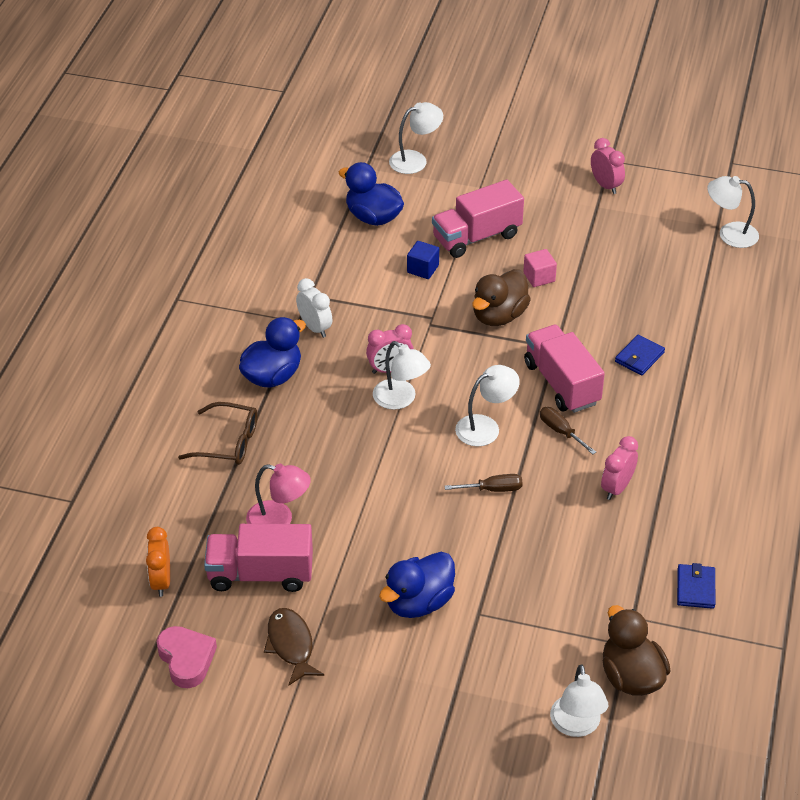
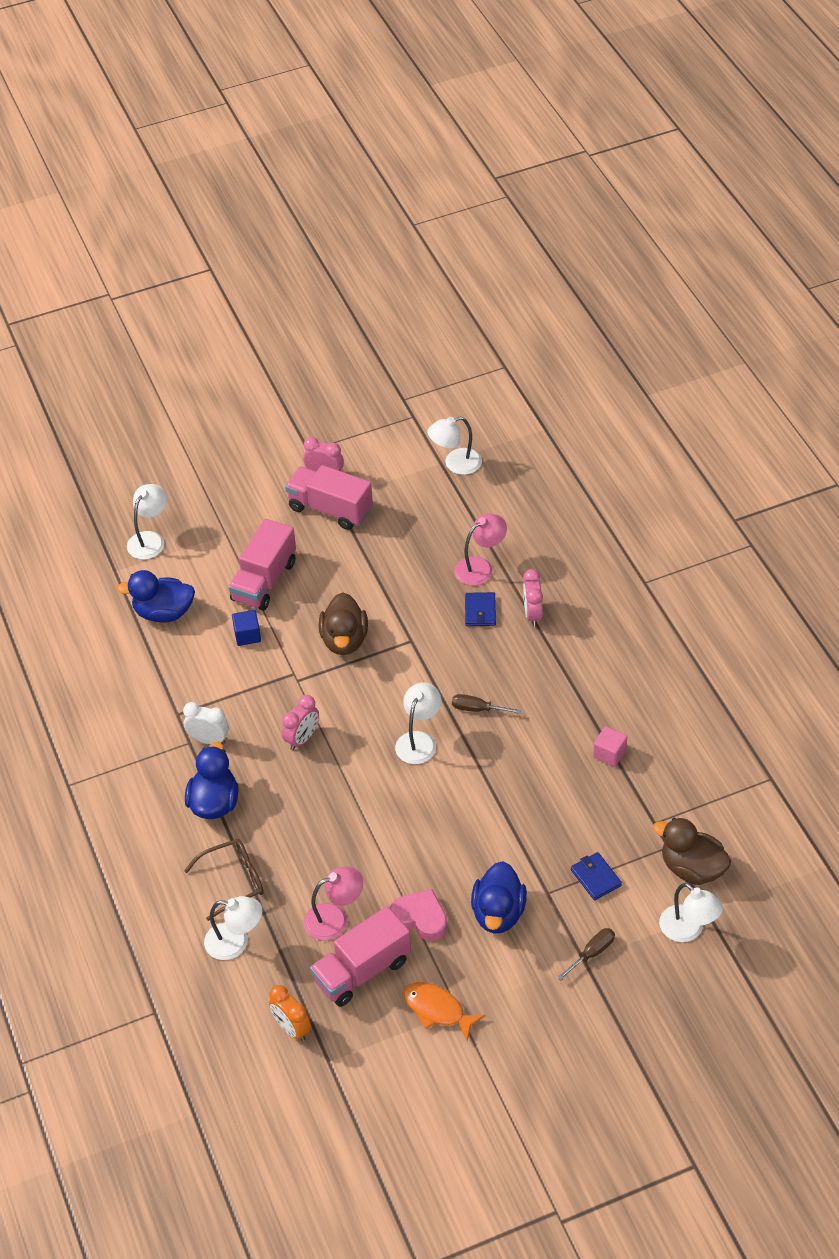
camera: 35 degrees left, 5 degrees up
pink heart [157,626,217,688] -> pink heart moved to [390,889,447,941]
brown fish [264,608,324,686] -> orange fish [404,982,485,1041]
white lamp [373,341,431,410] -> white lamp moved to [204,896,263,960]
brown screwdriver [444,474,523,492] -> brown screwdriver moved to [557,928,615,980]
pink cube [523,249,557,287] -> pink cube moved to [593,726,627,767]
pink truck [524,325,605,413] -> pink truck moved to [285,465,373,530]
pink clock [601,436,638,500] -> pink clock moved to [523,569,543,627]
blue wallet [677,563,715,609] -> blue wallet moved to [571,852,622,900]
none -> pink lamp [455,513,507,586]

